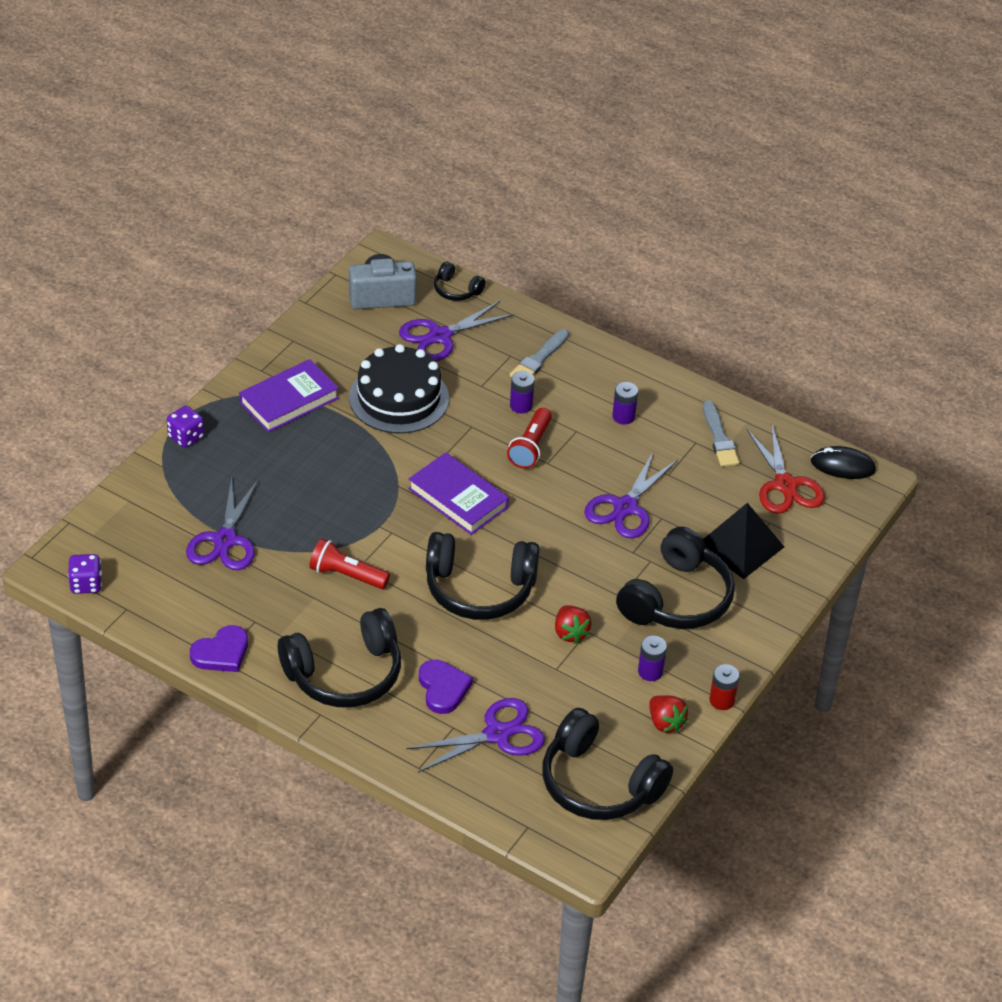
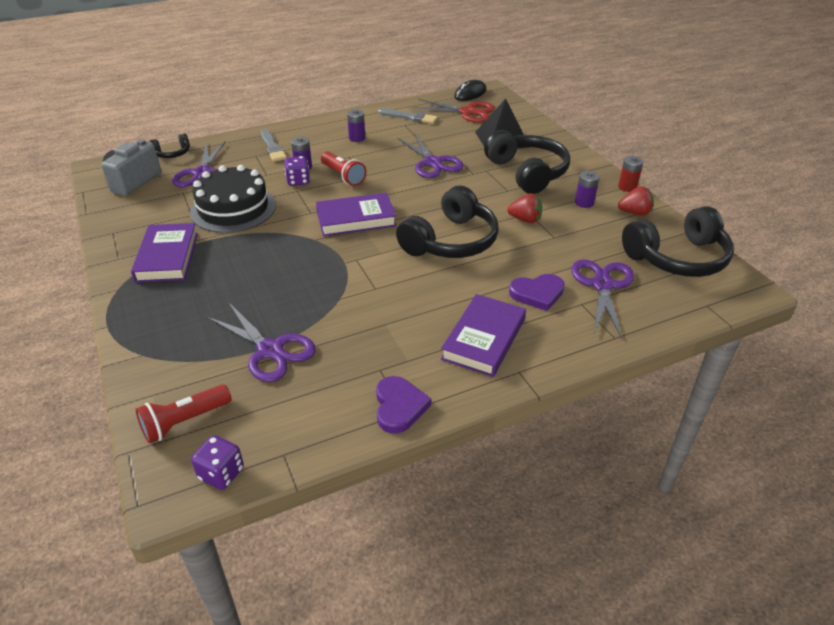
camera: 55 degrees left, 5 degrees down
purple dice [167,406,204,448] -> purple dice moved to [284,156,310,186]
black headphones [278,608,401,707] -> purple book [441,294,526,377]
red flashlight [309,538,390,589] -> red flashlight moved to [136,384,232,443]
purple heart [419,660,473,714] -> purple heart turned 150 degrees clockwise [509,274,565,311]

